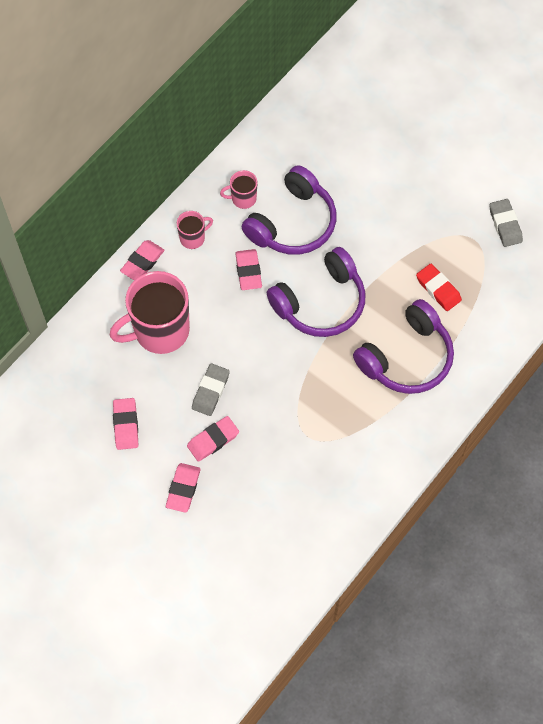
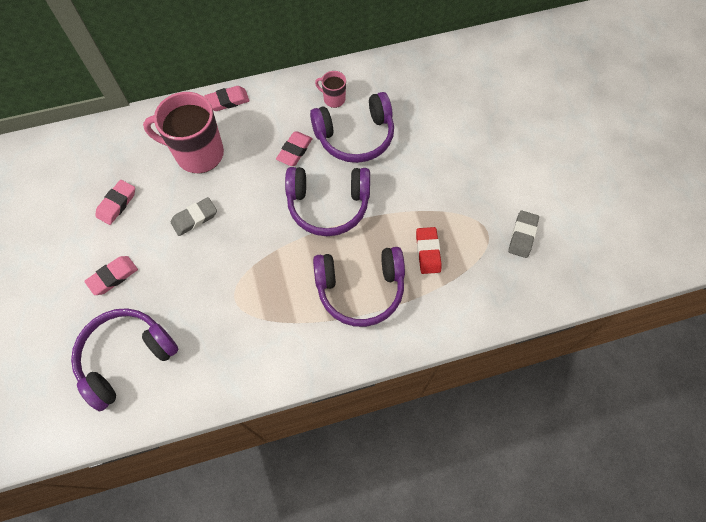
camera: 35 degrees right, 0 degrees up
pink mug [177,211,213,249] -> none
pink eraser [187,416,239,462] -> none
none -> purple headphones [71,308,179,411]

